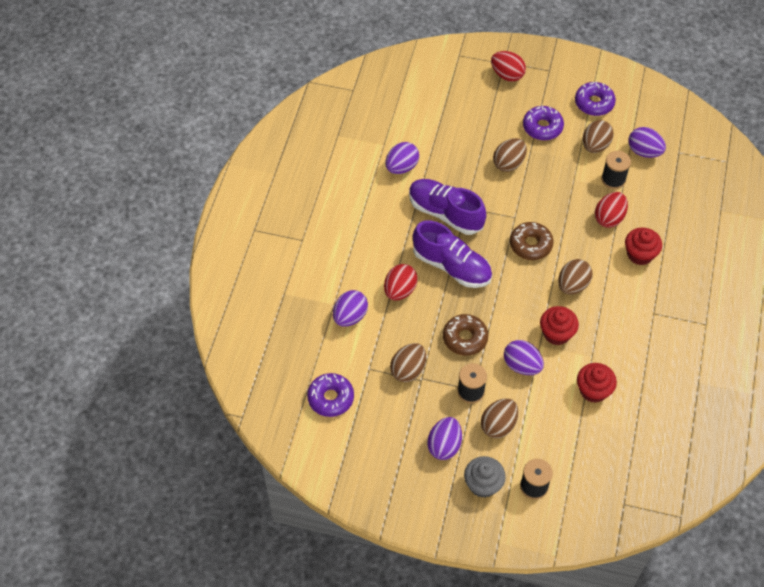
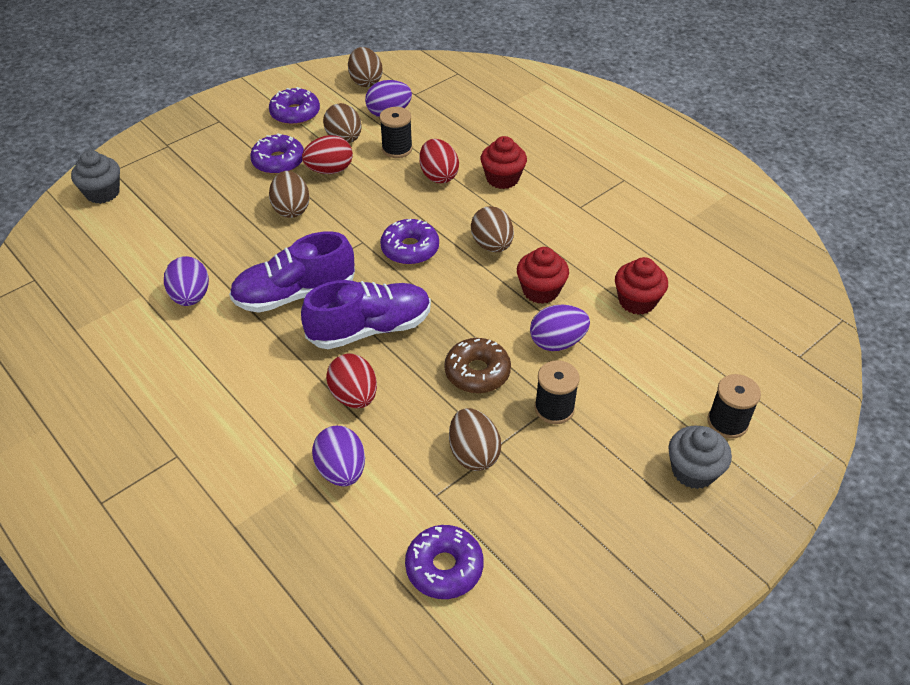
camera: 55 degrees left, 10 degrees down
purple egg [427,417,462,460] -> none
brown egg [481,398,518,438] -> brown egg moved to [348,47,382,87]
red egg [491,51,526,82] -> red egg moved to [302,135,353,174]
brown donut [510,222,553,260] -> purple donut [380,219,439,265]
none -> grey cupcake [71,150,120,204]

